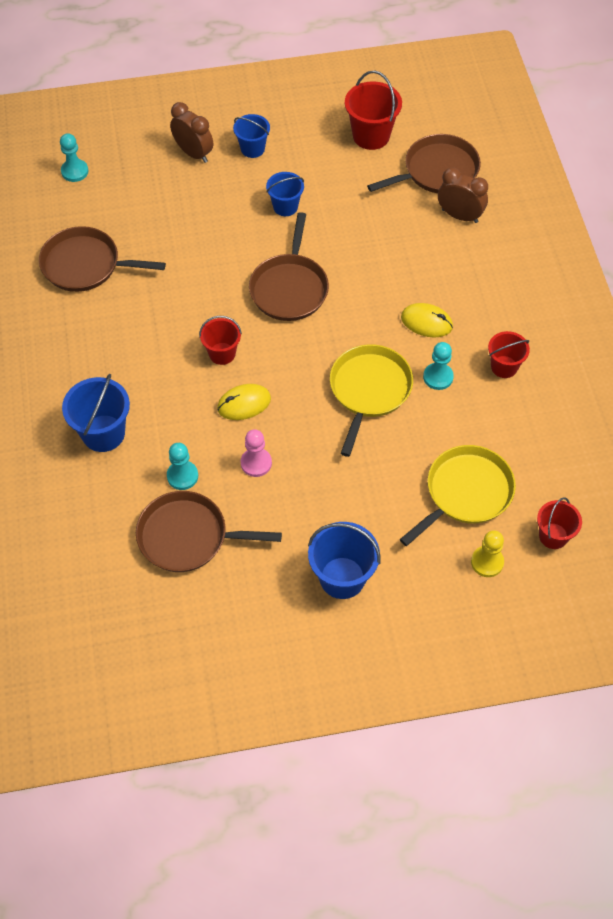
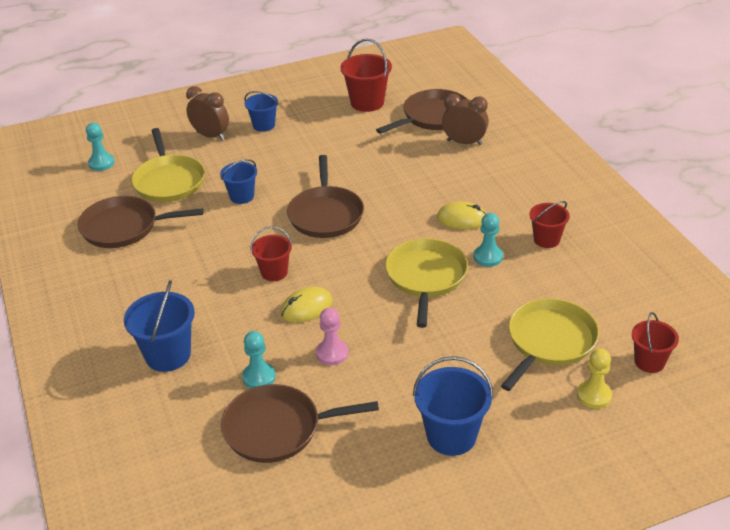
camera: 10 degrees left, 20 degrees down
blue bucket [266,172,304,216] -> blue bucket moved to [220,159,257,204]
none -> yellow pan [131,128,205,202]

